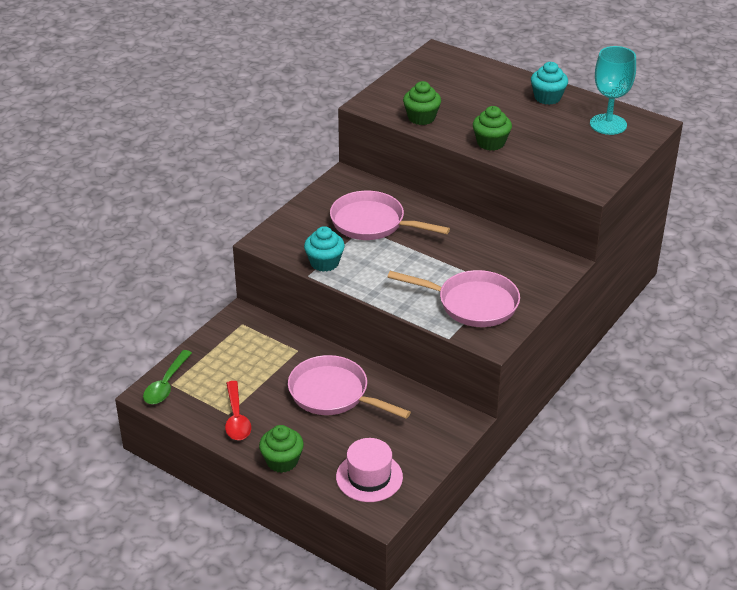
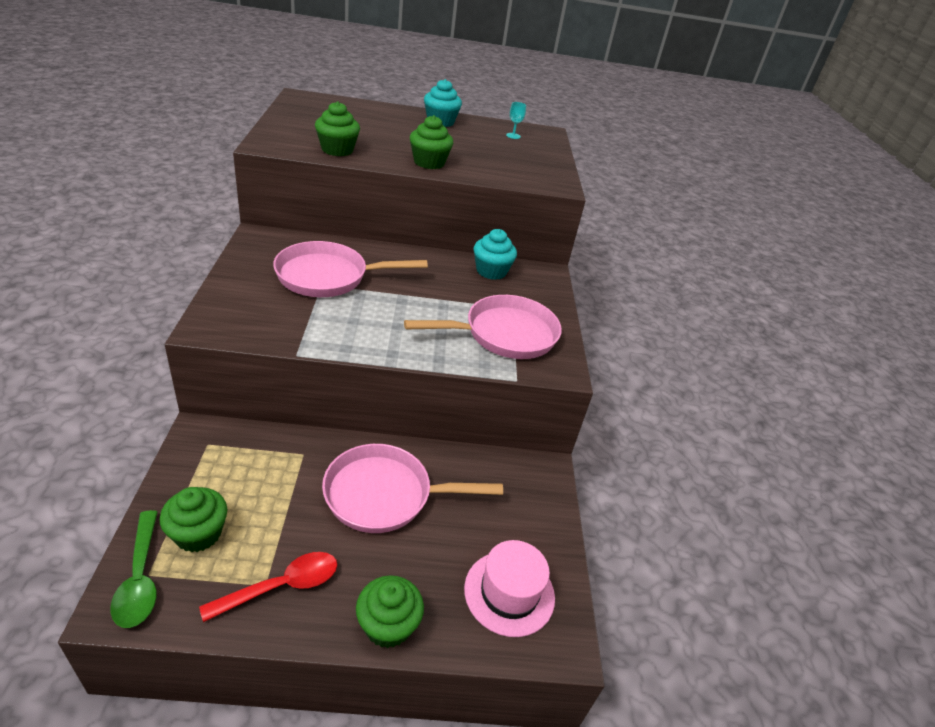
camera: 40 degrees left, 0 degrees up
red spoon [225,381,251,440] -> red spoon turned 75 degrees counterclockwise [199,552,337,622]
turquoise cupcake [304,226,345,272] -> turquoise cupcake moved to [474,229,517,280]
turquoise goblet [590,46,636,135] -> turquoise goblet [506,102,526,139], size x0.40
none -> green cupcake [160,487,227,552]

